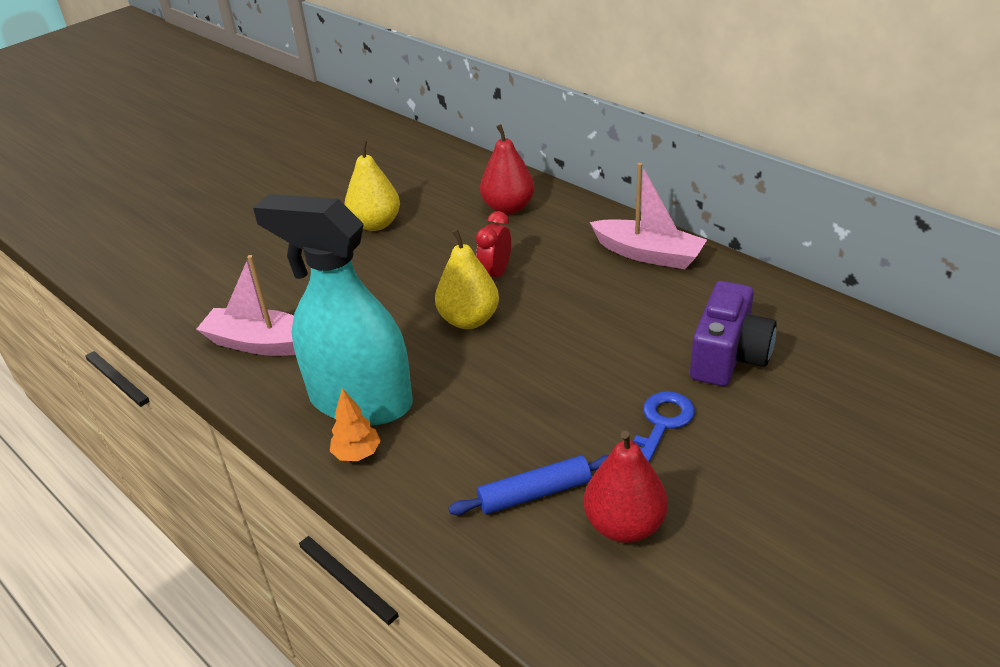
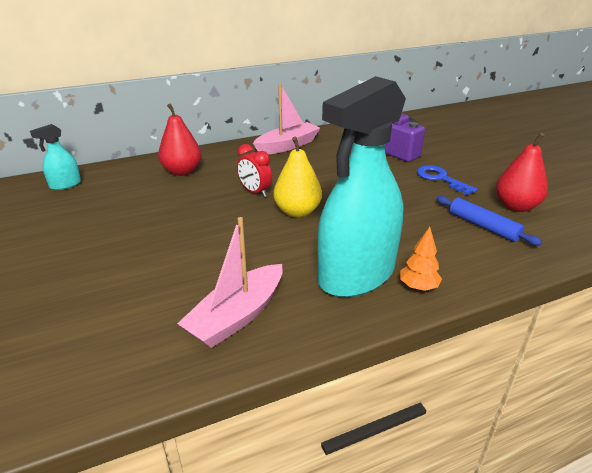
camera: 70 degrees left, 5 degrees down
yellow pear [345,140,400,231] -> none
blue rolling pin [448,455,609,515] -> blue rolling pin turned 45 degrees counterclockwise [436,196,542,246]
none -> turquoise spray bottle [30,124,81,190]

